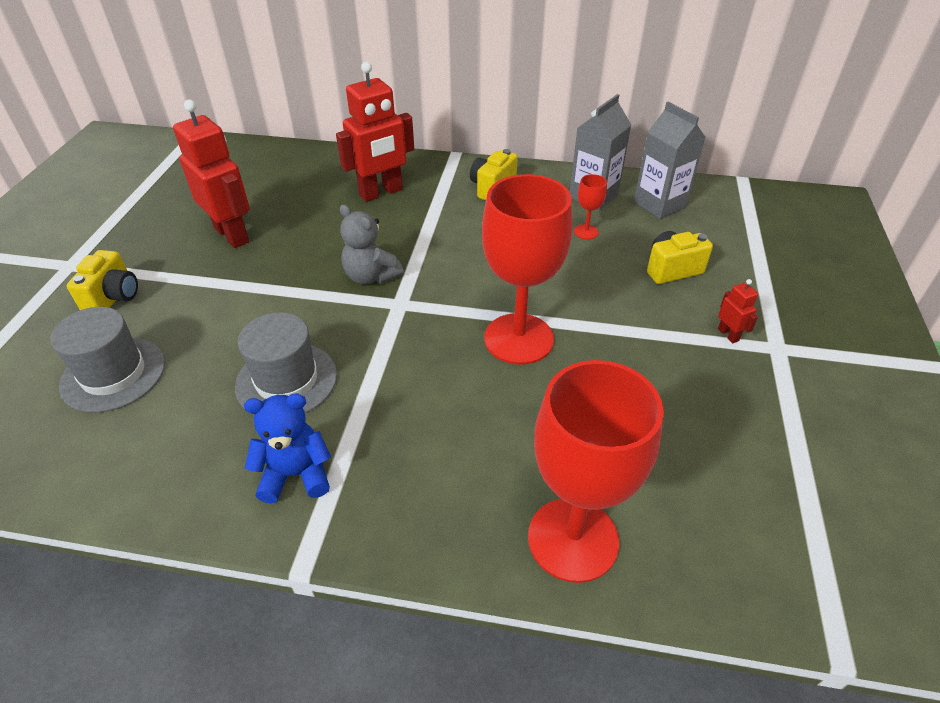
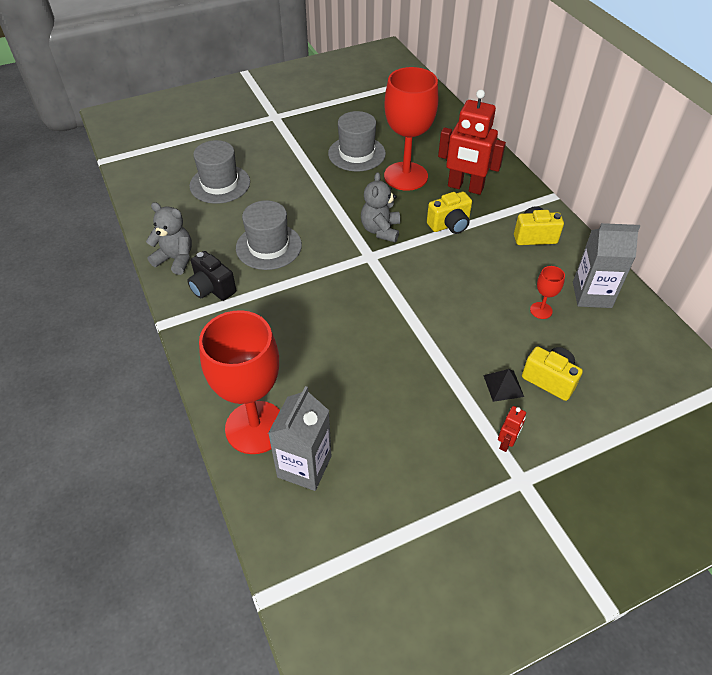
camera: 55 degrees right, 5 degrees up
yellow camera [67,250,138,310] -> yellow camera moved to [427,192,472,234]
red robot [173,100,250,248] -> grey hat [328,111,386,171]
blue teddy bear [244,394,331,503] -> black camera [187,251,236,301]
red goblet [482,174,573,365] -> red goblet moved to [384,67,438,191]
grey carton [634,102,706,219] -> grey carton moved to [268,386,331,491]
none -> grey teddy bear [146,202,192,275]
none -> black pyramid [483,369,524,402]

